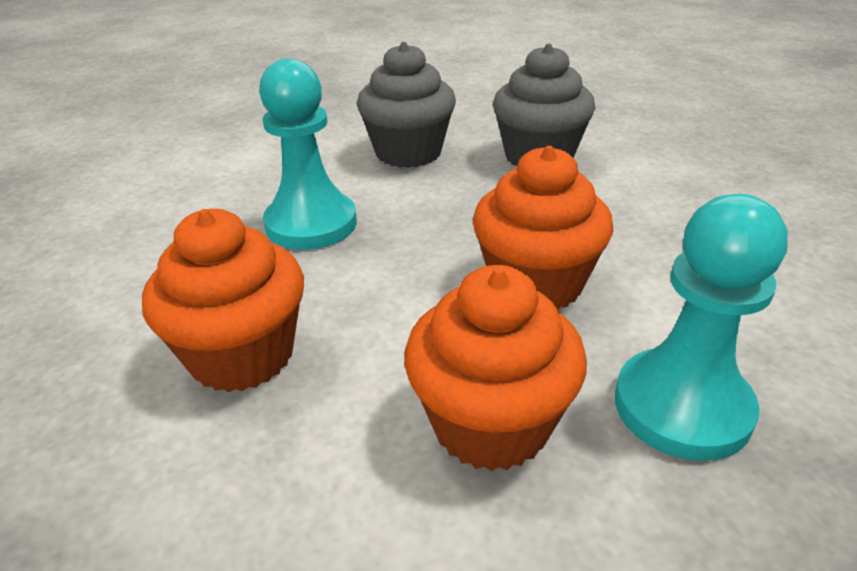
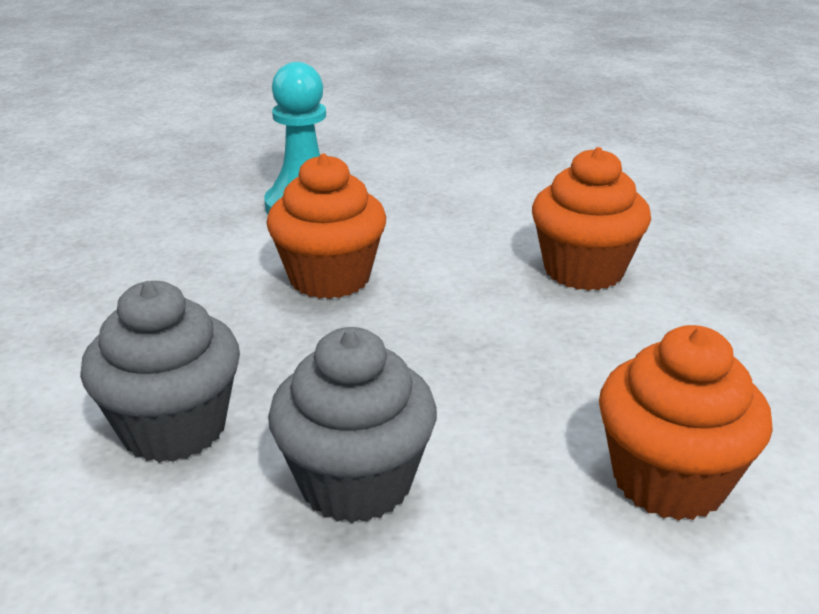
camera: 165 degrees left, 5 degrees down
turquoise pawn [259,58,357,250] -> none
orange cupcake [404,265,587,471] -> orange cupcake moved to [599,325,773,521]

